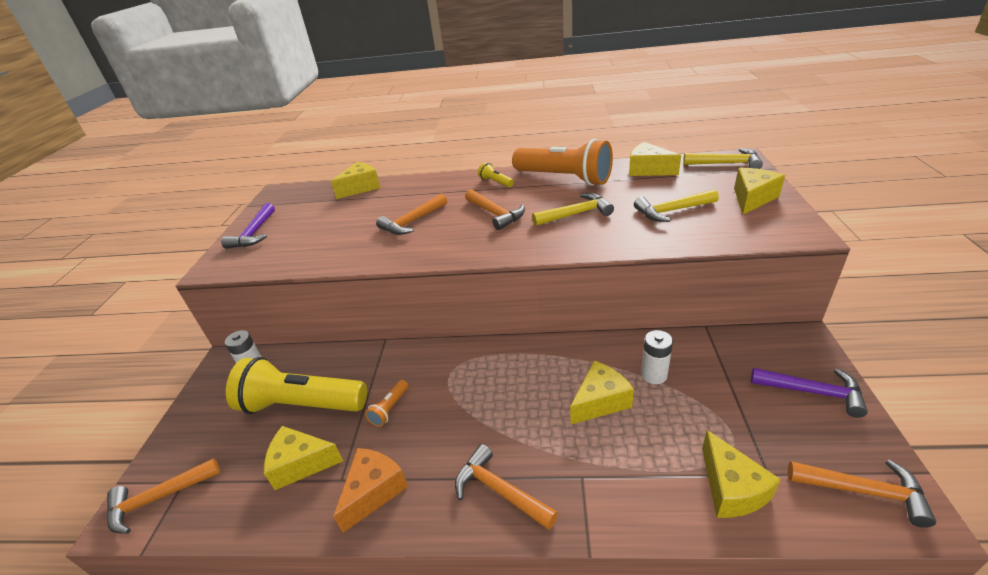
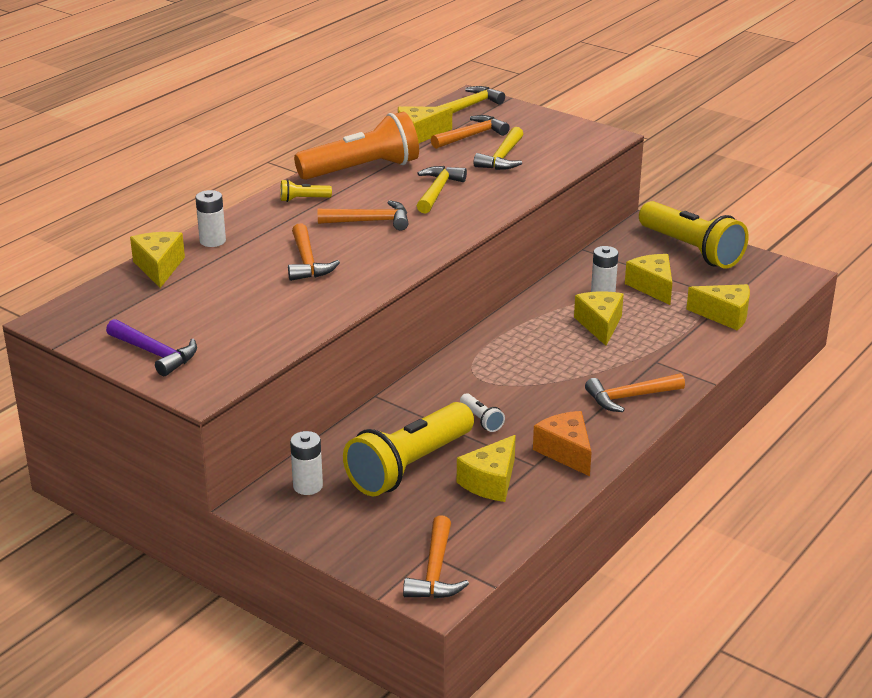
camera: 60 degrees left, 5 degrees down
orange flashlight [365,380,408,427] -> white flashlight [460,393,505,432]
yellow cheese [734,168,785,214] -> yellow cheese moved to [625,254,672,305]
purple hammer [751,368,868,418] -> yellow flashlight [639,201,749,268]
orange hammer [788,460,936,528] -> orange hammer moved to [431,115,510,149]
none -> white battery [195,190,226,247]

